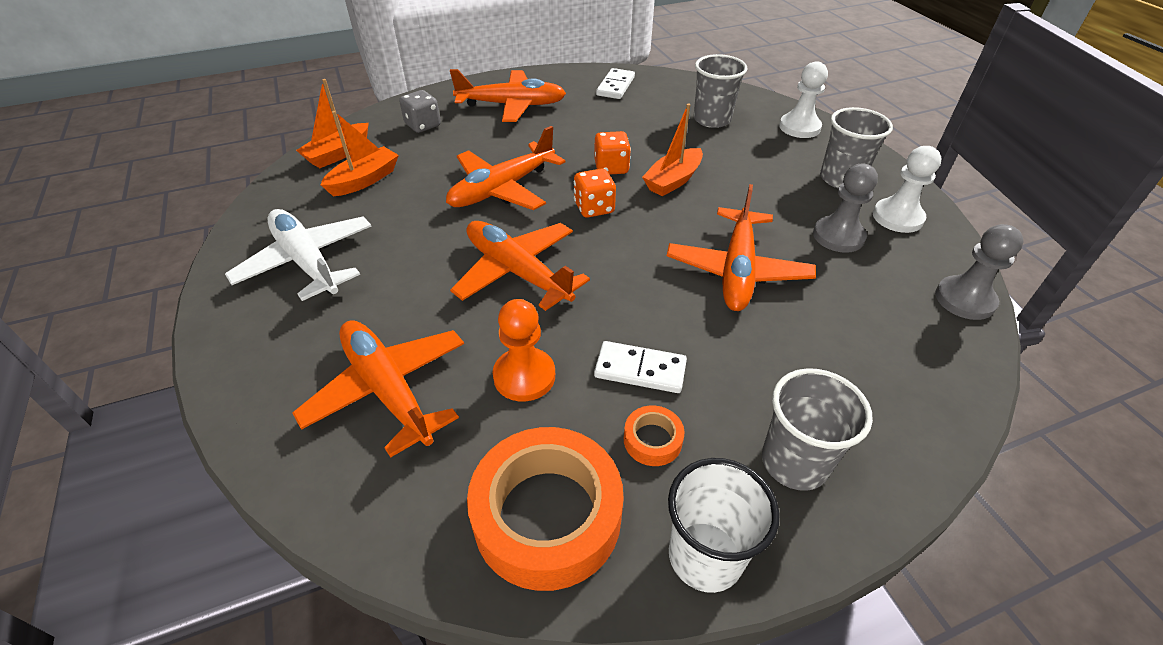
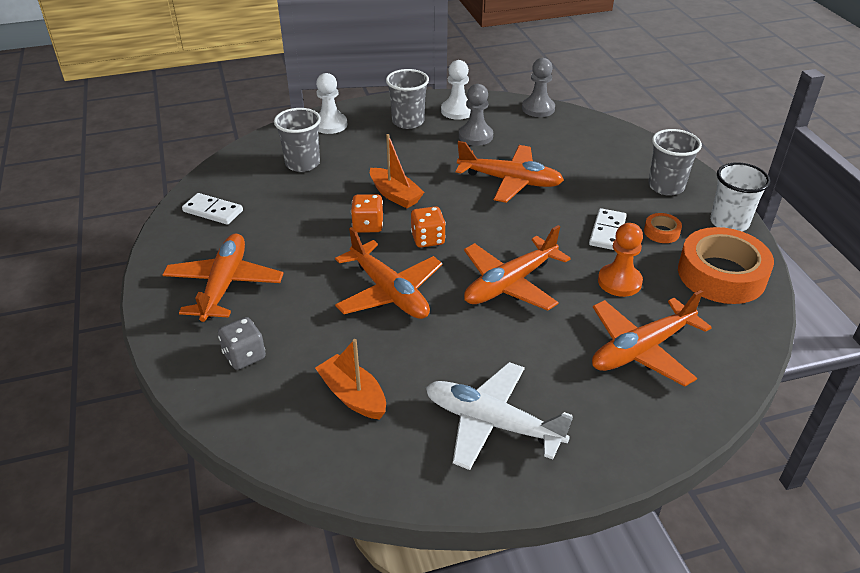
camera: 85 degrees left, 5 degrees down
white plane [225,209,372,301] -> white plane turned 60 degrees clockwise [426,362,573,470]
orange boat [296,79,369,168] -> none

